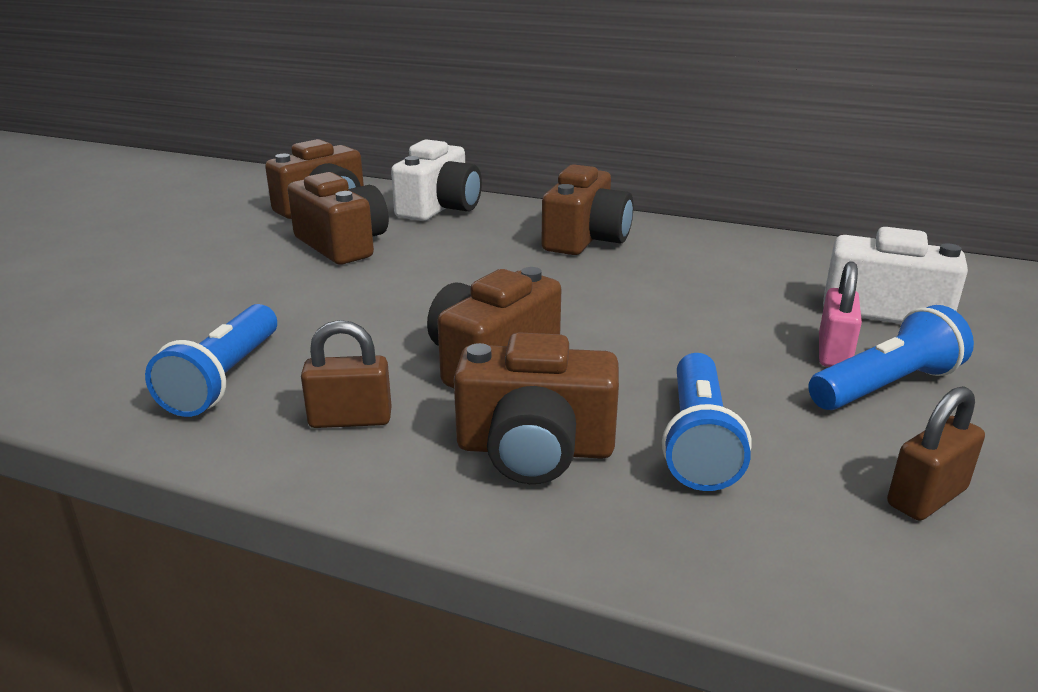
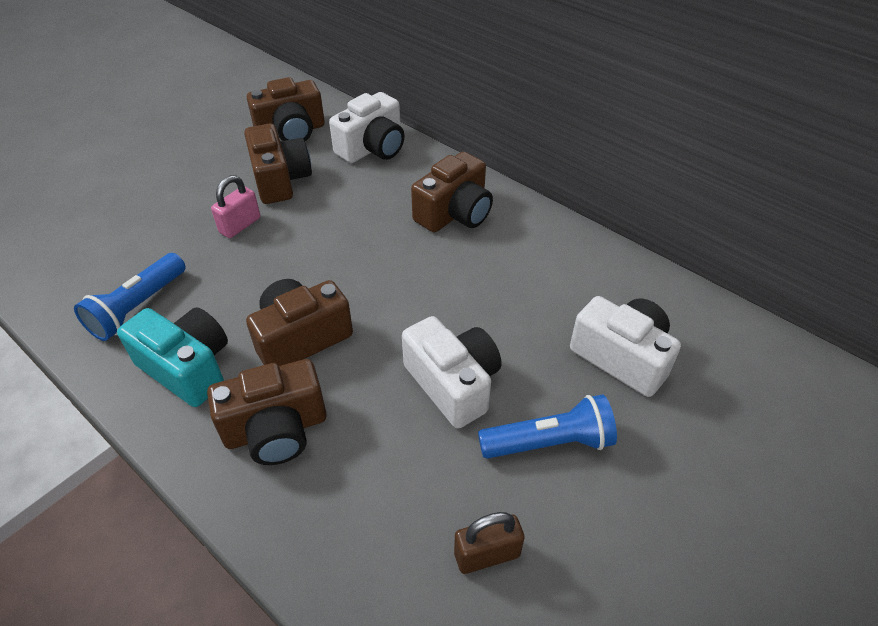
camera: 20 degrees right, 20 degrees up
brown padlock [301,320,392,428] -> turquoise camera [117,308,228,407]
brown camera [454,332,619,484] -> brown camera turned 45 degrees counterclockwise [207,359,327,465]
blue flashlight [662,353,752,491] -> none
pink padlock [819,261,862,367] -> pink padlock moved to [211,175,260,238]
none -> white camera [402,316,501,429]

